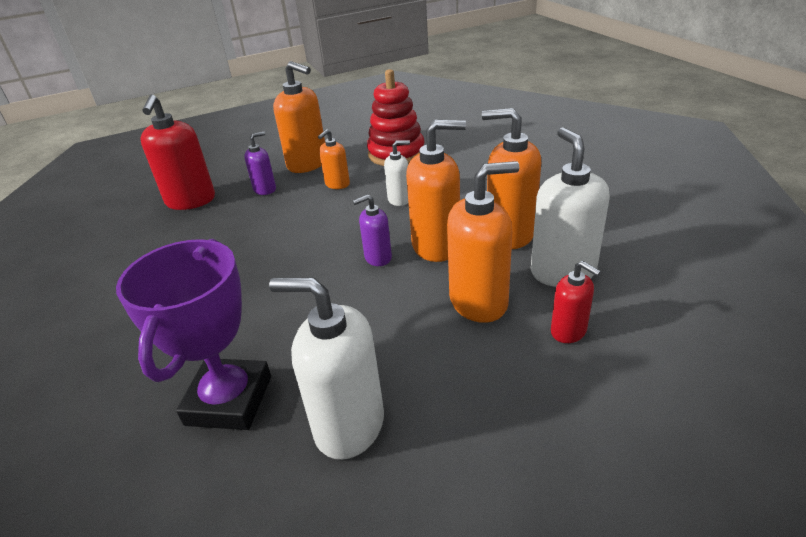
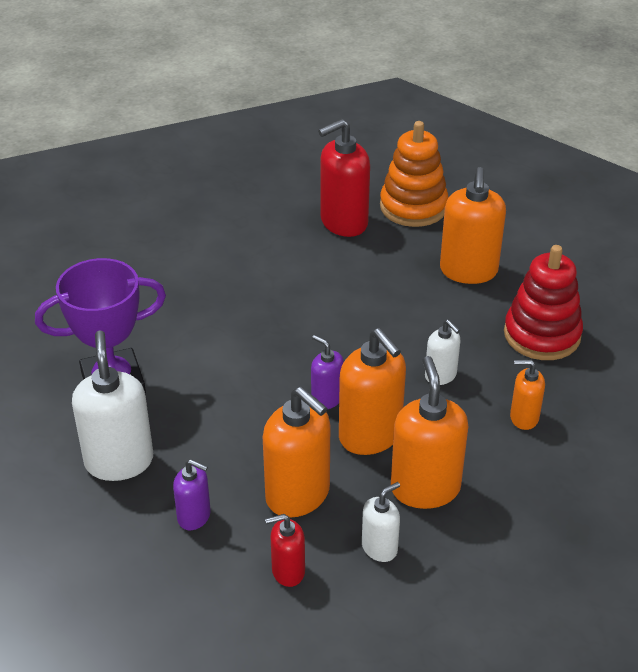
camera: 60 degrees right, 5 degrees up
purple soap dispenser [244,132,276,195] -> purple soap dispenser moved to [173,459,211,530]
orange soap dispenser [318,129,350,189] -> orange soap dispenser moved to [510,360,545,430]
white soap dispenser [531,127,610,287] -> white soap dispenser [362,482,400,562], size x0.55
red soap dispenser [551,261,601,343] -> red soap dispenser turned 60 degrees clockwise [265,514,305,587]
none -> orange stacking toy [380,121,449,227]

